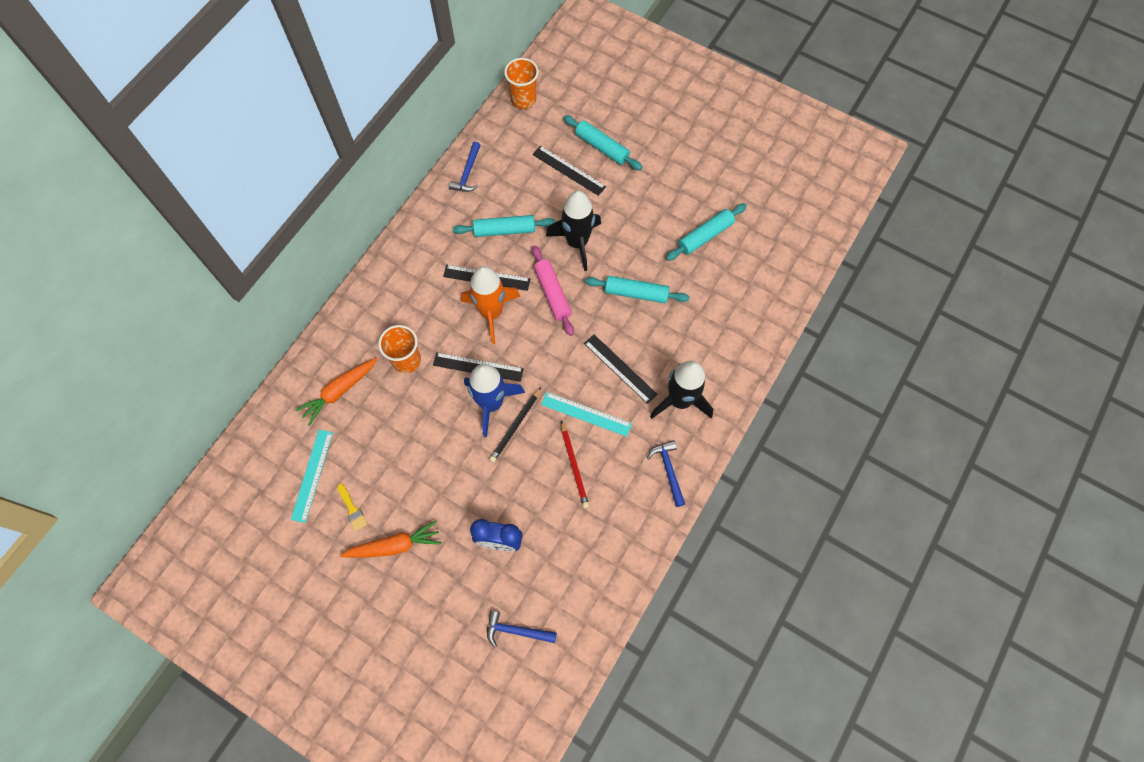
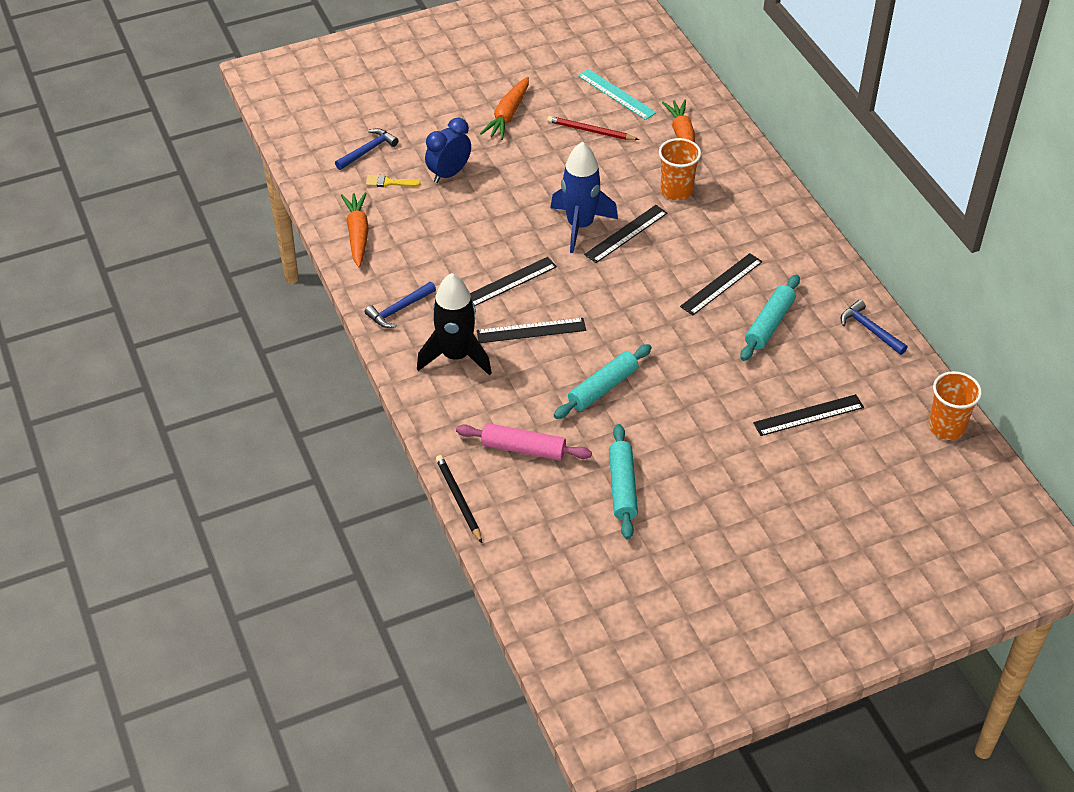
camera: 125 degrees right, 20 degrees down
yellow brush [337,483,367,531] -> yellow brush moved to [366,175,421,187]
orange rocket [461,266,520,344] -> none
black pencil [489,387,541,463] -> black pencil moved to [436,455,482,543]
pink rolling pin [532,245,574,336] -> pink rolling pin moved to [456,423,592,460]
turquoise ruler [541,392,632,437] -> black ruler [470,257,557,306]
black rocket [546,191,601,271] -> none
red pencil [561,421,589,508] -> red pencil moved to [547,116,639,140]
turquoise rolling pin [563,115,643,170] -> none
blue hammer [647,440,685,507] -> blue hammer turned 120 degrees clockwise [365,282,436,328]
none -> orange carrot [341,192,369,268]

